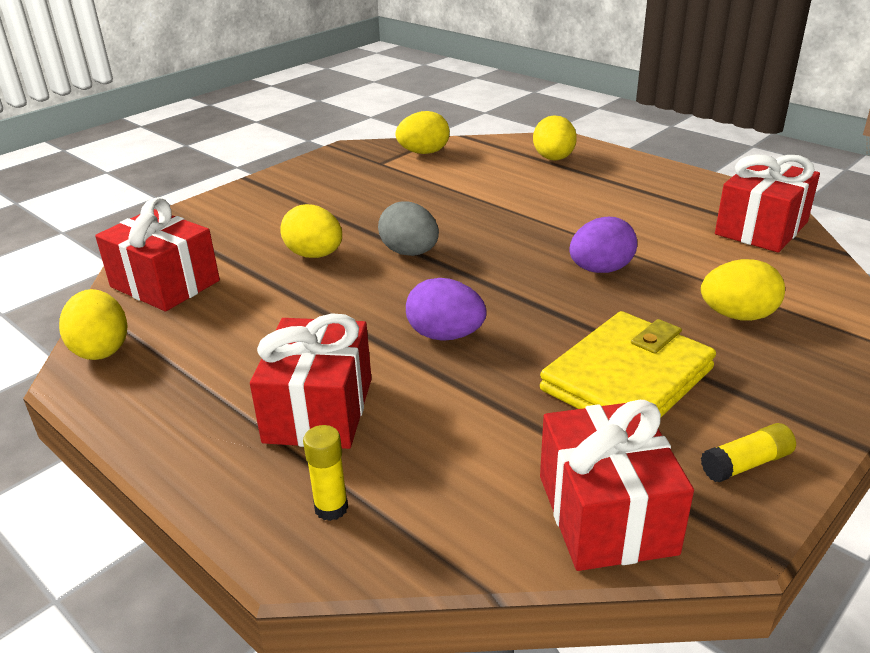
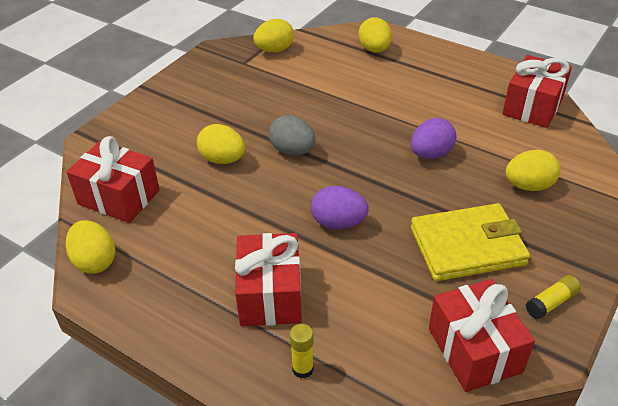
camera: 10 degrees left, 10 degrees up
yellow wallet [540,311,716,417] -> yellow wallet turned 45 degrees clockwise [411,203,530,281]

